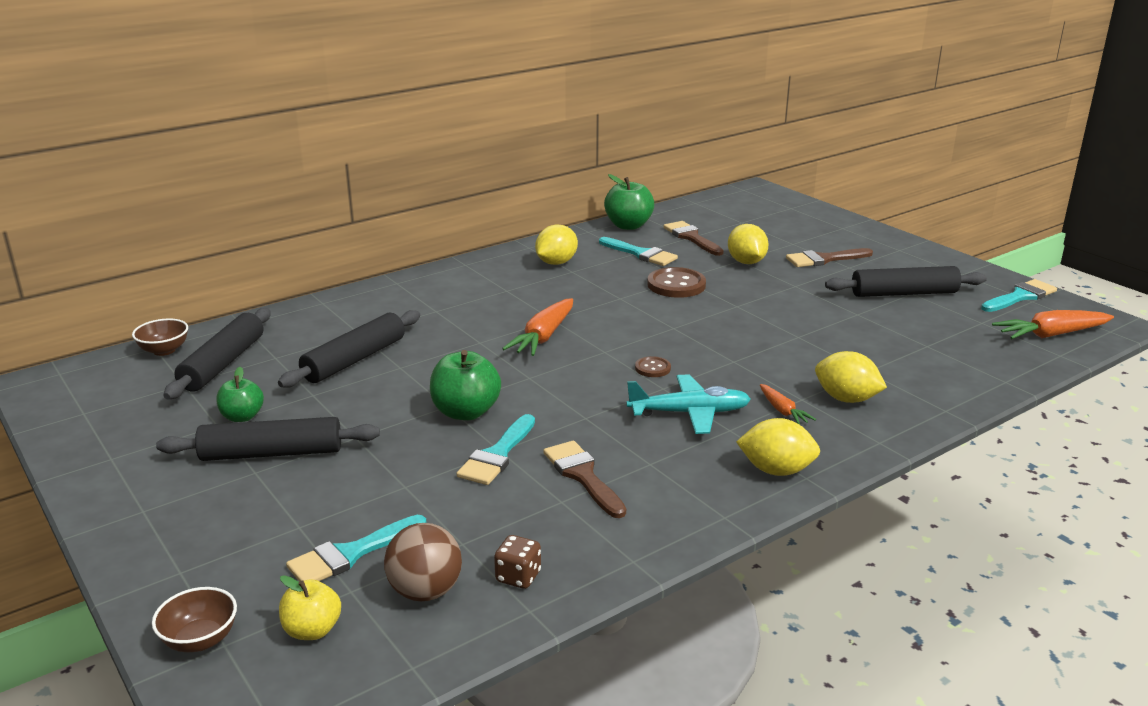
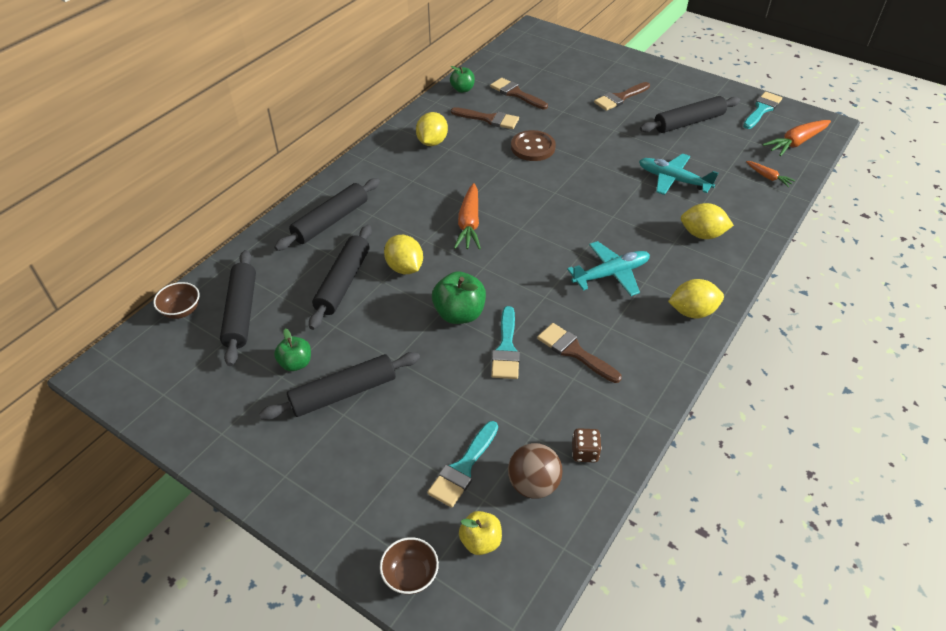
camera: 20 degrees left, 20 degrees up
turquoise brush [599,237,678,266] -> brown brush [451,107,519,129]
green apple [604,174,654,230] -> green apple [450,66,475,93], size x0.63
brown button [635,356,671,377] -> none
yellow lemon [728,224,769,264] -> yellow lemon moved to [384,235,423,274]
orange carrot [760,384,816,425] -> orange carrot moved to [746,161,795,187]
none -> black rolling pin [274,178,380,251]
none -> turquoise plane [639,154,718,195]

